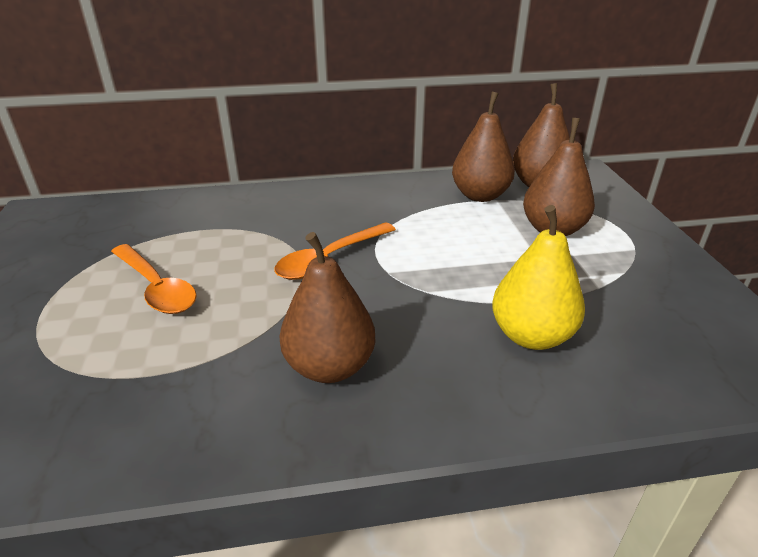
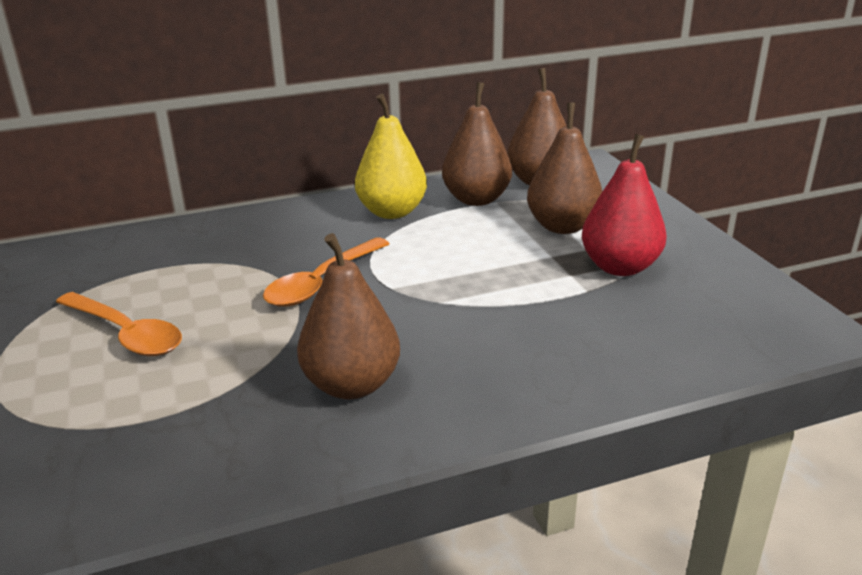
camera: 10 degrees left, 5 degrees down
yellow pear [492,205,585,350] -> yellow pear moved to [355,94,427,219]
none -> red pear [582,134,667,276]

